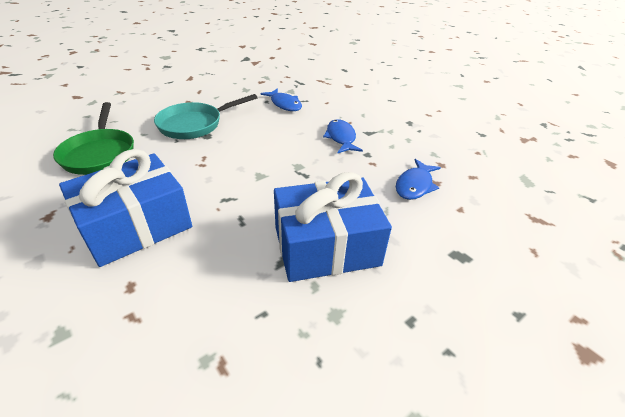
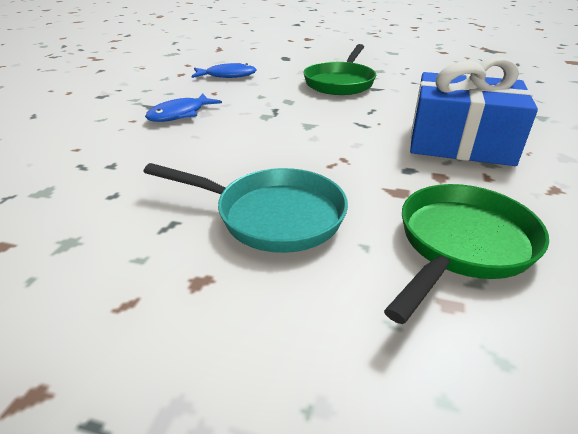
camera: 125 degrees left, 5 degrees down
blue fish [260,88,302,111] -> none
blue gift [274,172,392,282] -> green pan [303,44,376,95]

